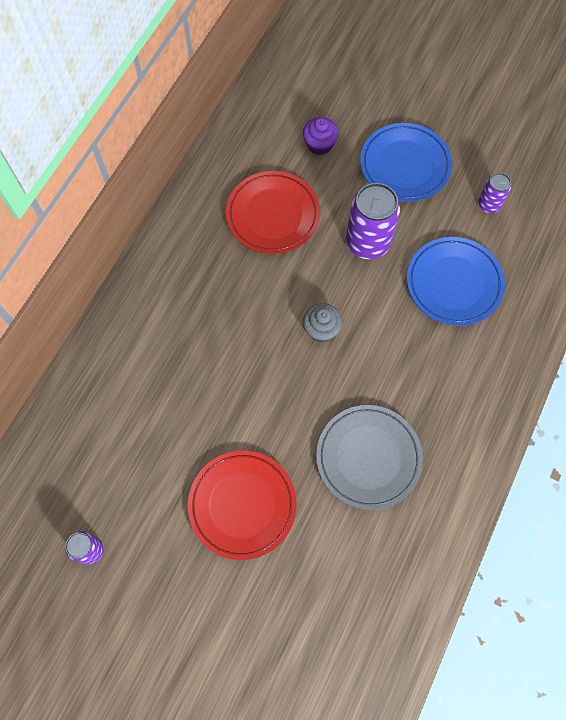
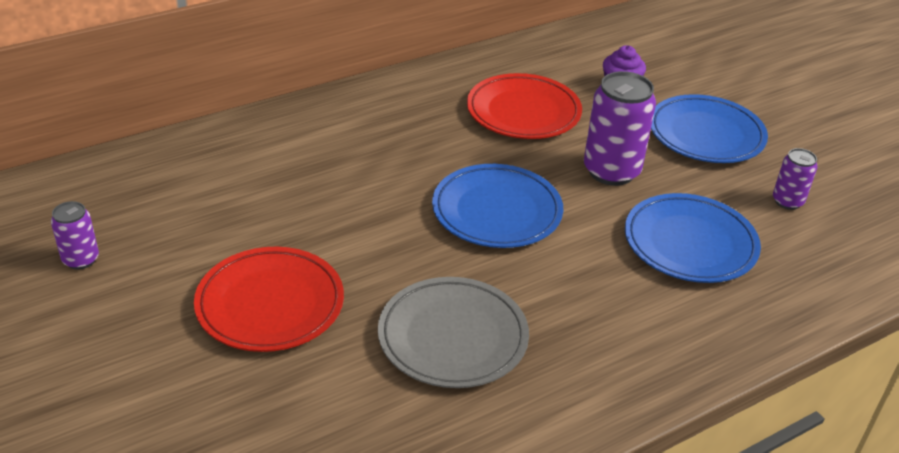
camera: 30 degrees right, 30 degrees down
grey cupcake [303,303,342,342] -> blue plate [432,164,563,248]

